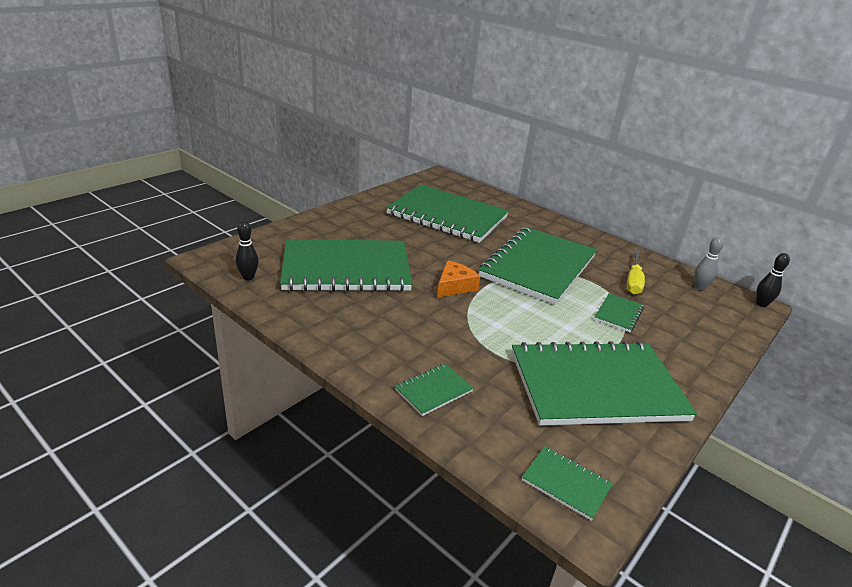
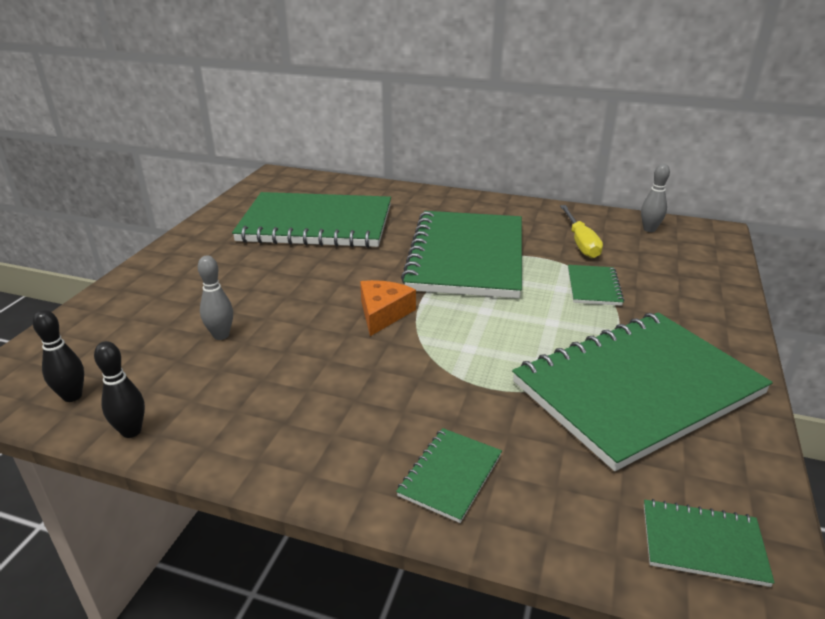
camera: 20 degrees left, 0 degrees up
green notebook [280,239,413,292] -> grey bowling pin [198,255,233,340]
black bowling pin [756,253,790,307] -> black bowling pin moved to [94,341,145,438]

